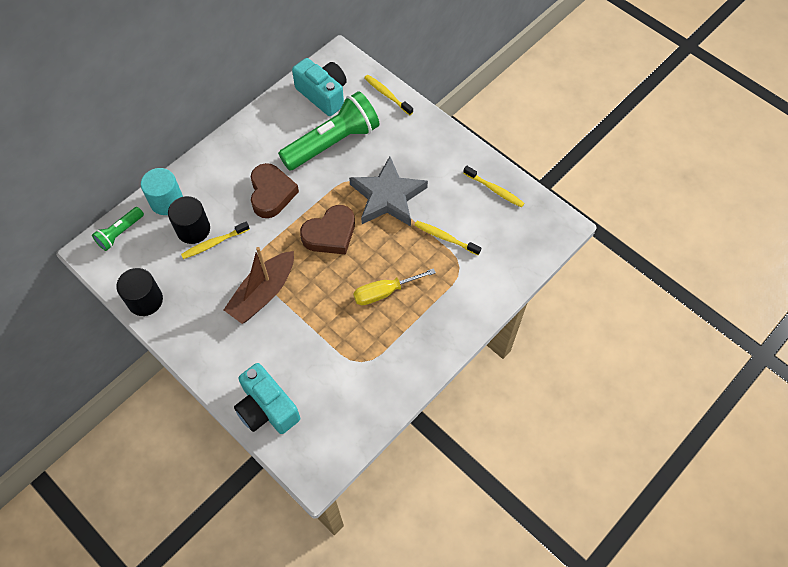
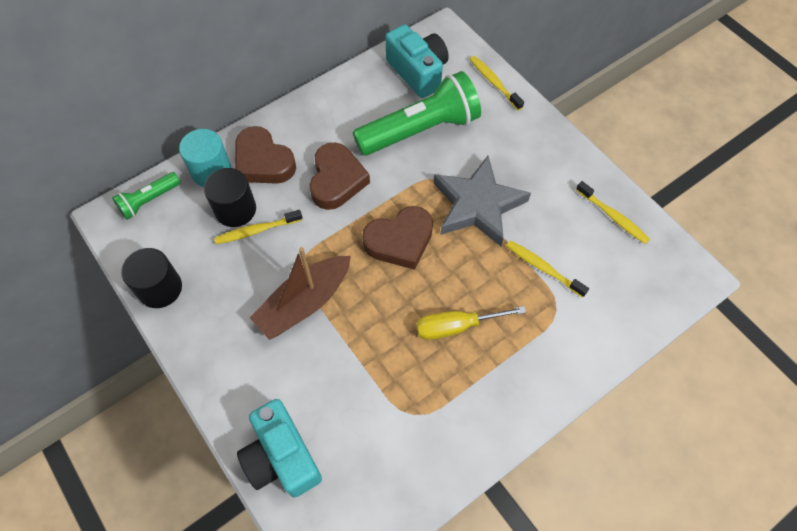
camera: 10 degrees right, 0 degrees up
none -> brown heart [235,126,296,184]

